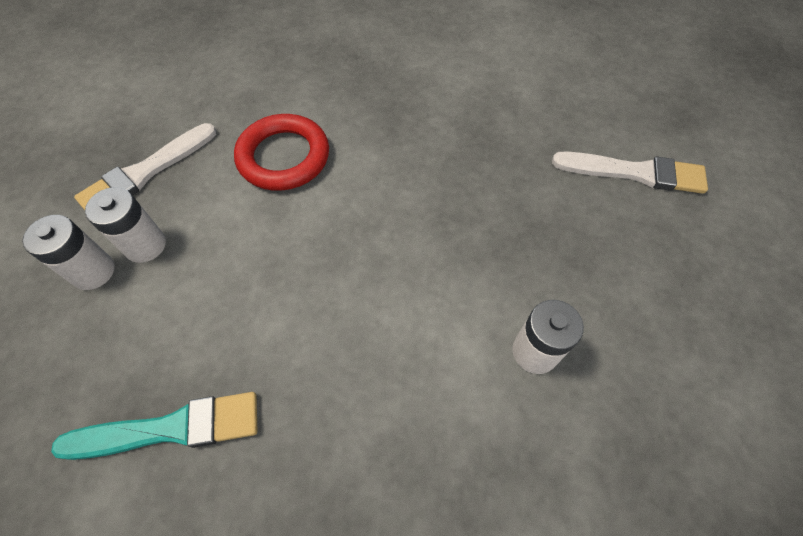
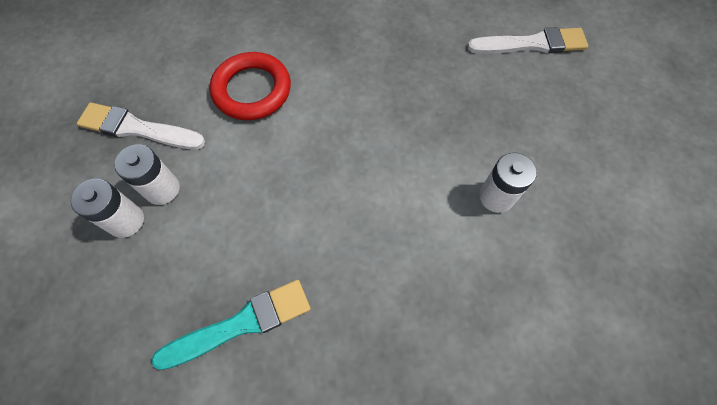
camera: 15 degrees left, 5 degrees up
white brush [74,123,216,210] -> white brush turned 75 degrees clockwise [77,103,205,149]

